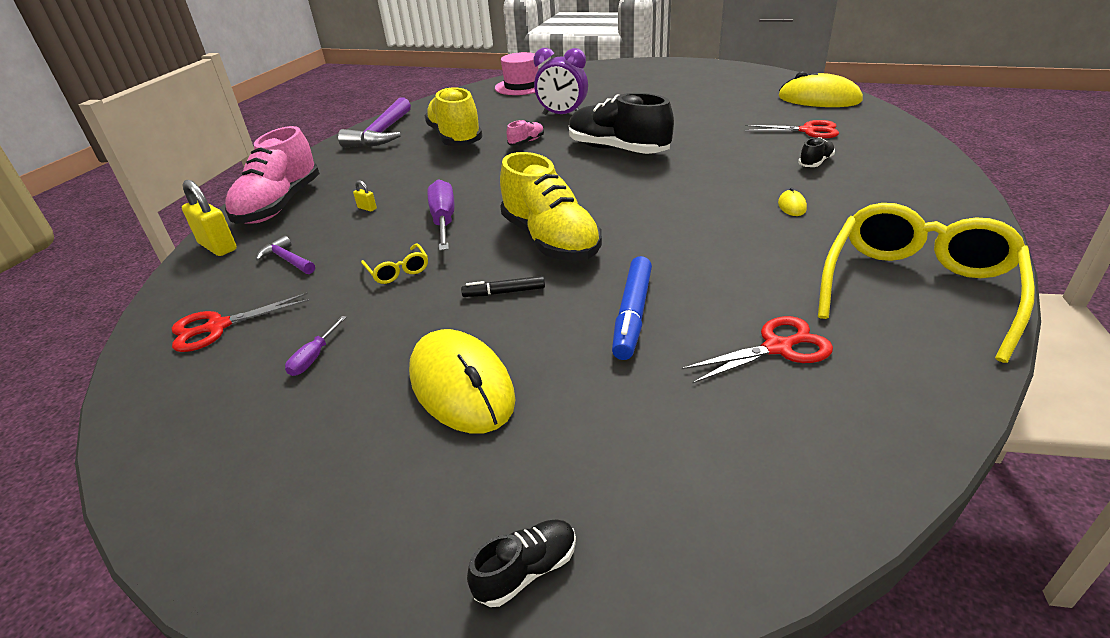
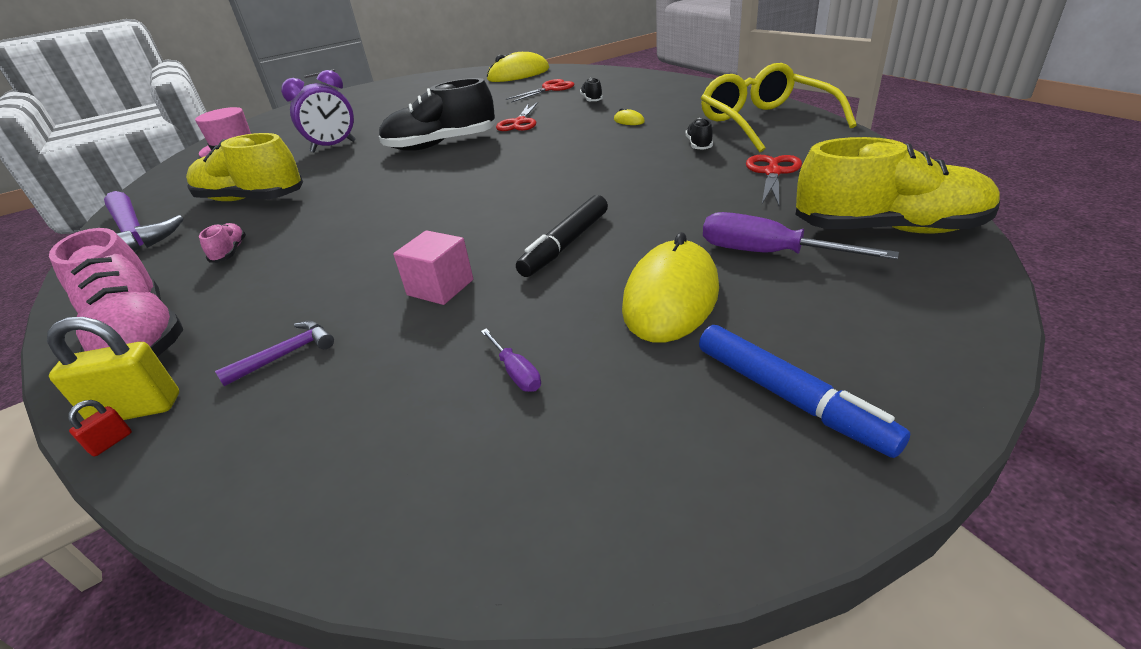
camera: 50 degrees left, 0 degrees up
red scissors [172,293,310,352] -> red scissors moved to [496,102,538,131]
purple hammer [256,236,315,274] -> purple hammer turned 150 degrees clockwise [215,321,334,386]
yellow padlock [353,180,377,212] -> none
yellow glasses [361,243,428,284] -> pink cube [393,230,473,305]
yellow mouse [409,329,515,434] -> yellow mouse turned 75 degrees counterclockwise [622,232,719,343]
purple screwdriver [427,179,454,251] -> purple screwdriver moved to [703,212,899,260]
black marker [461,276,545,297] -> black marker [516,195,608,277], size x1.69
black shoe [467,520,576,607] -> black shoe moved to [685,118,713,150]
yellow shoe [500,152,602,261] -> yellow shoe moved to [795,137,1000,234]
pink shoe [507,120,544,146] -> pink shoe moved to [199,223,246,263]
blue marker [612,256,652,360] -> blue marker moved to [699,325,910,458]
none -> red padlock [68,400,132,456]

